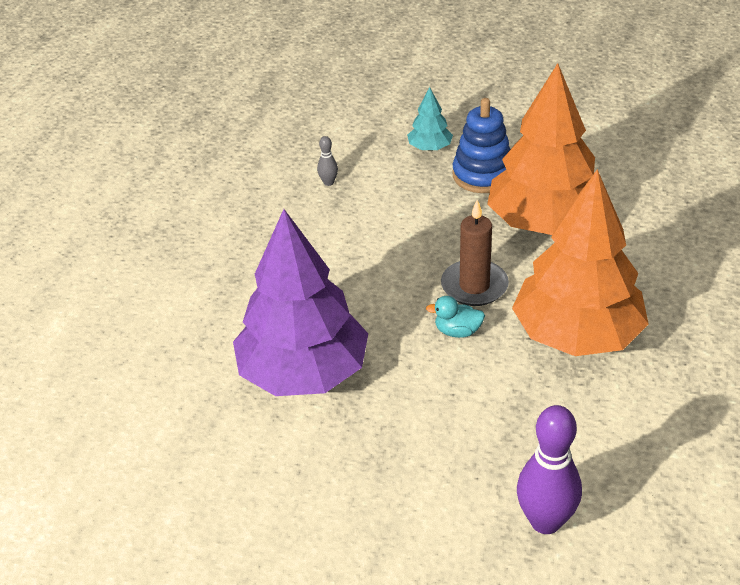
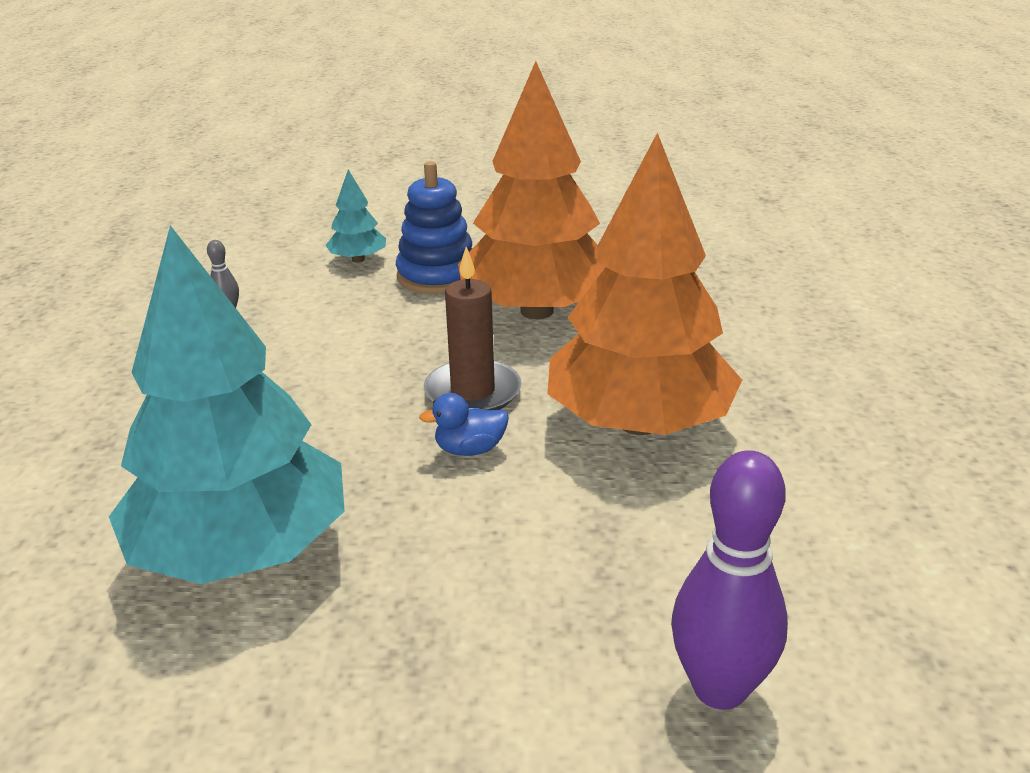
camera: 20 degrees left, 10 degrees down
purple tree [233,209,368,396] -> turquoise tree [109,225,345,584]
turquoise duck [426,296,485,338] -> blue duck [419,393,509,456]

